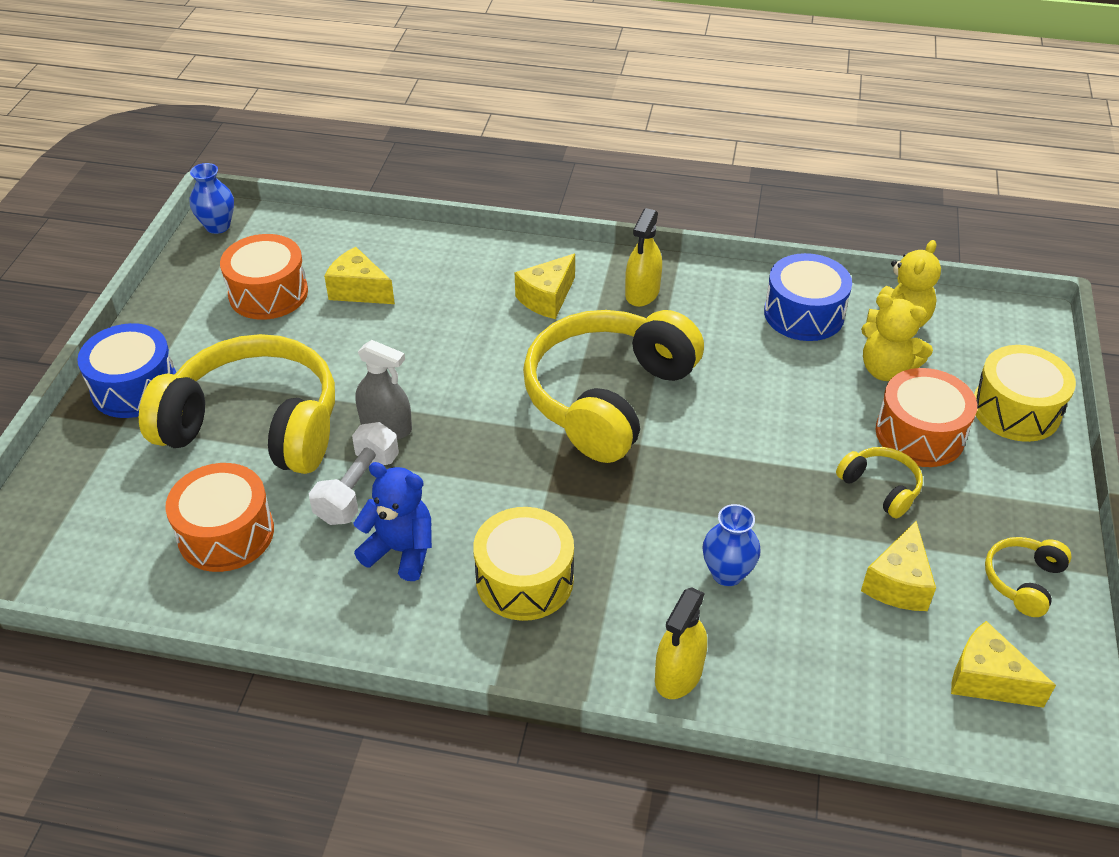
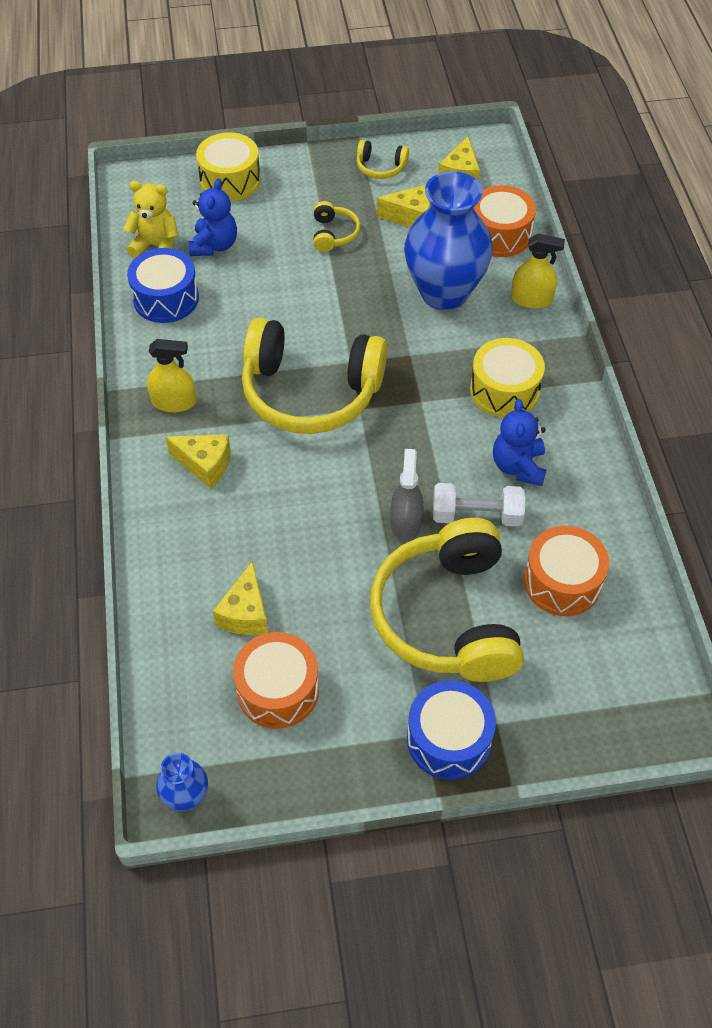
camera: 110 degrees left, 10 degrees up
blue vase [702,504,761,586] -> blue vase [404,171,493,310], size x2.23
yellow headphones [836,447,923,518] -> yellow headphones turned 150 degrees clockwise [313,201,360,252]
yellow teddy bear [861,294,933,381] -> blue teddy bear [188,178,237,256]
orange drum [875,368,977,467] -> orange drum moved to [474,185,536,257]

